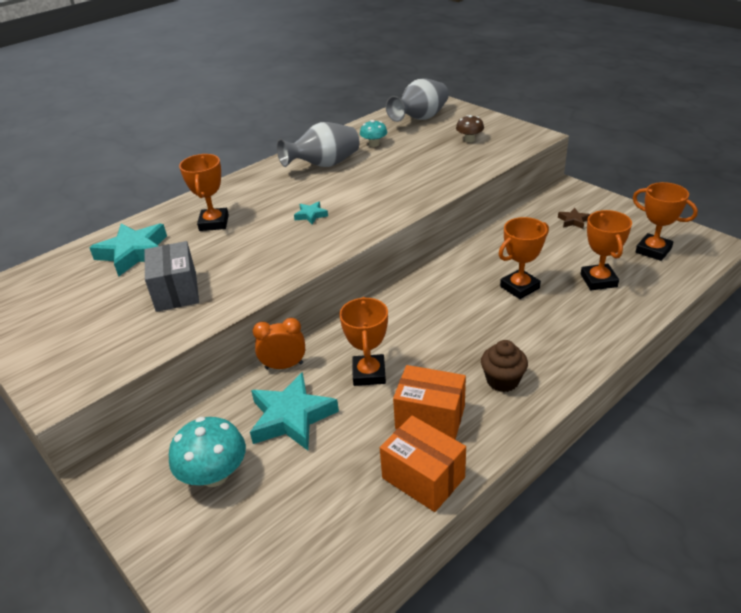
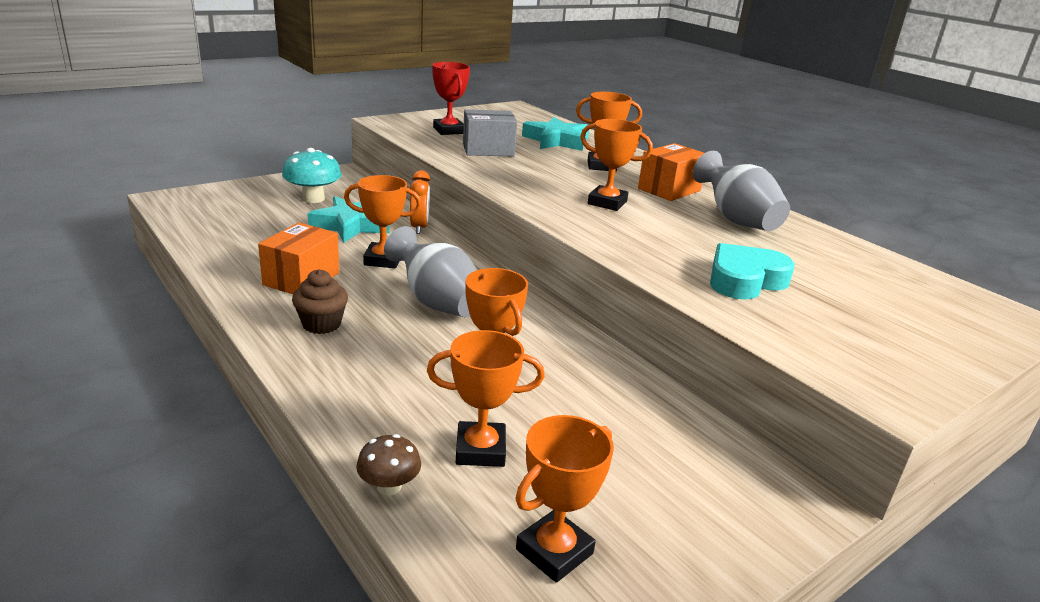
camera: 90 degrees right, 10 degrees down
turquoise star [294,201,328,224] -> orange trophy [580,119,653,211]
turquoise mushroom [360,120,387,147] -> none
orange box [380,416,466,512] -> orange box moved to [638,143,704,201]
grey vase [386,78,449,122] -> grey vase moved to [384,226,477,317]
brown mushroom [456,115,484,142] -> brown mushroom moved to [356,434,421,495]
brown star [558,208,590,229] -> none
none -> red trophy [432,62,470,135]
none -> turquoise heart [710,243,795,300]

